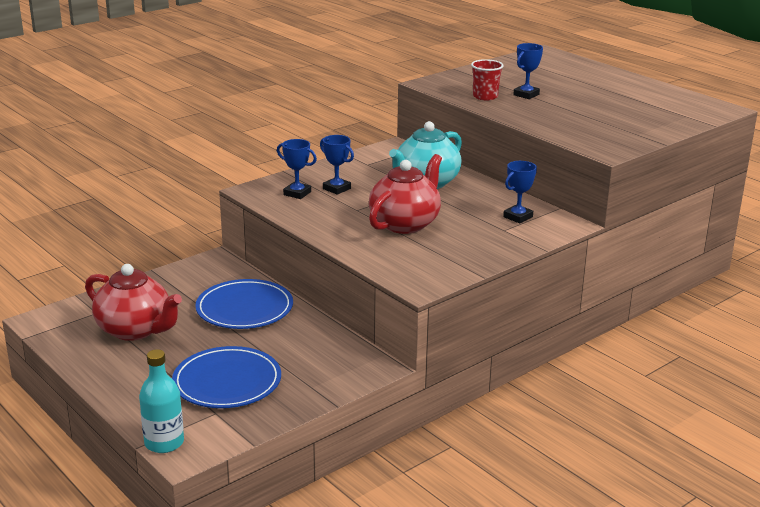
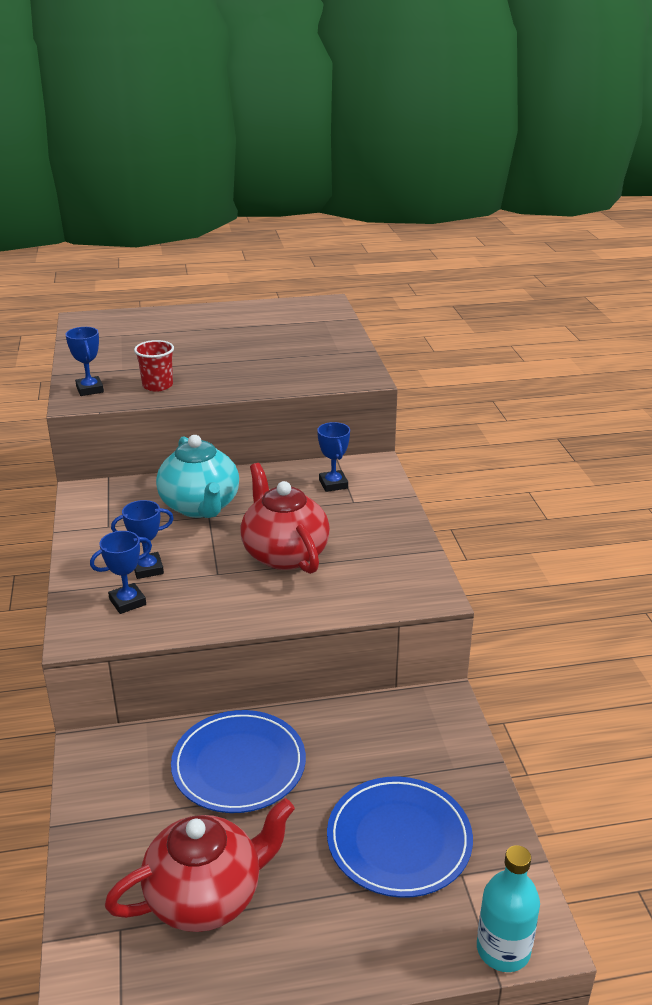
camera: 60 degrees left, 5 degrees up
blue trophy [513,43,543,99] -> blue trophy moved to [65,327,104,396]

